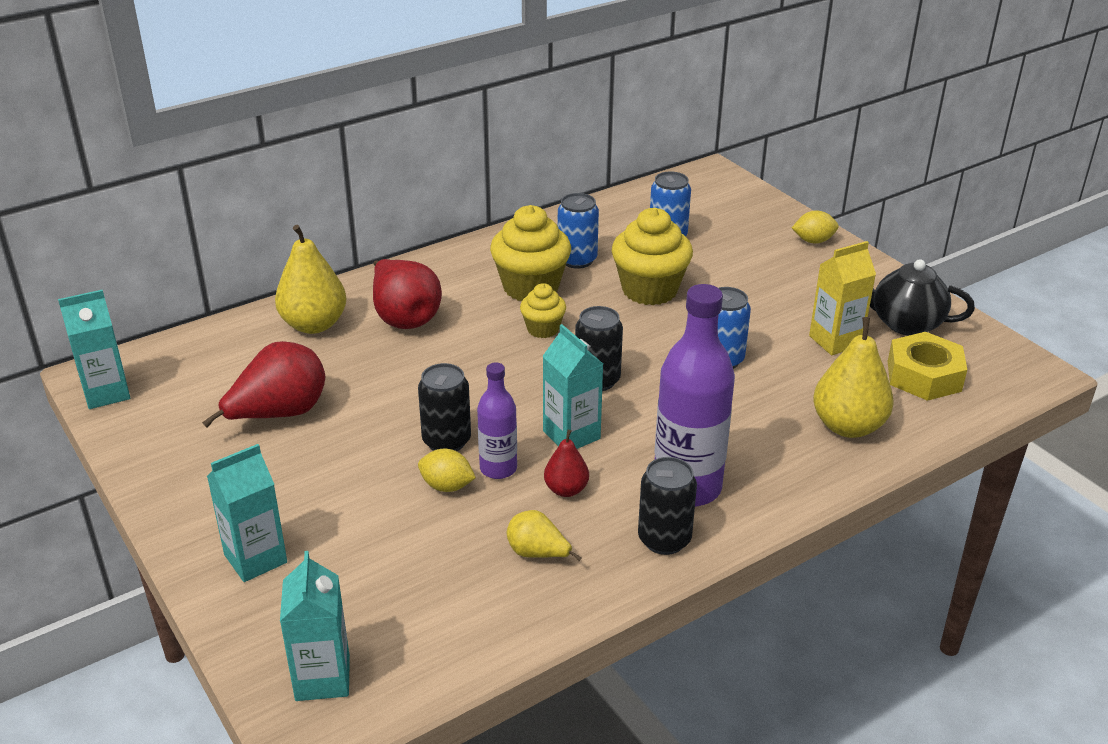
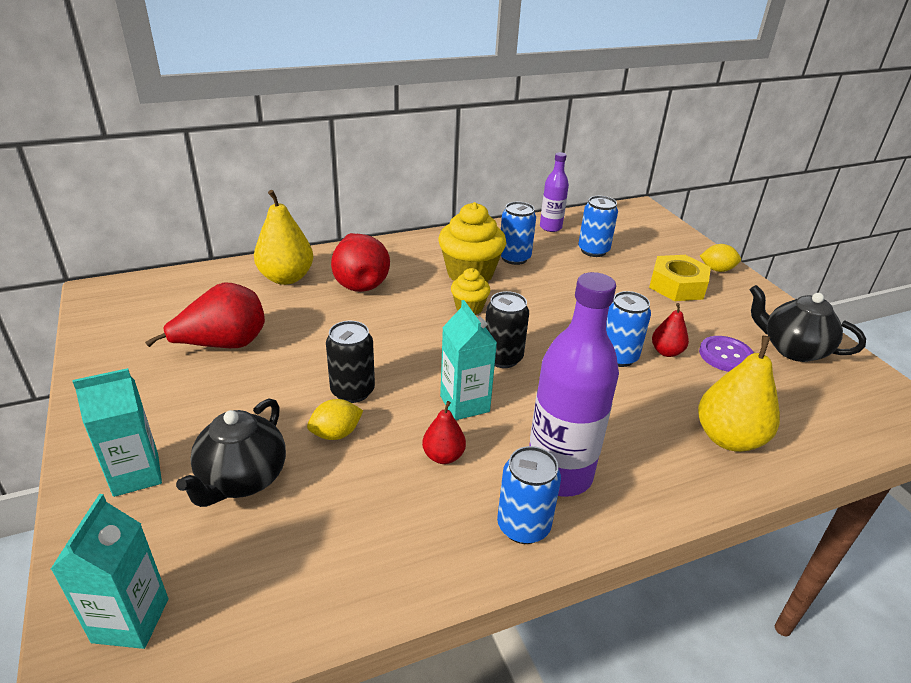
camera: 10 degrees right, 0 degrees up
turquoise carton [58,290,130,409] -> none
yellow lemon [418,449,476,492] -> yellow lemon turned 60 degrees counterclockwise [307,399,363,440]
purple bottle [477,363,517,479] -> purple bottle moved to [540,152,569,232]
yellow pear [507,510,582,561] -> none
yellow cupcake [612,208,693,305] -> none
black can [638,457,697,555] -> blue can [497,446,561,544]
yellow carton [809,241,876,355] -> purple button [699,336,754,372]
yellow nut [888,332,967,401] -> yellow nut moved to [649,255,711,301]
none -> black teapot [176,398,286,507]
none -> red pear [652,303,689,357]

